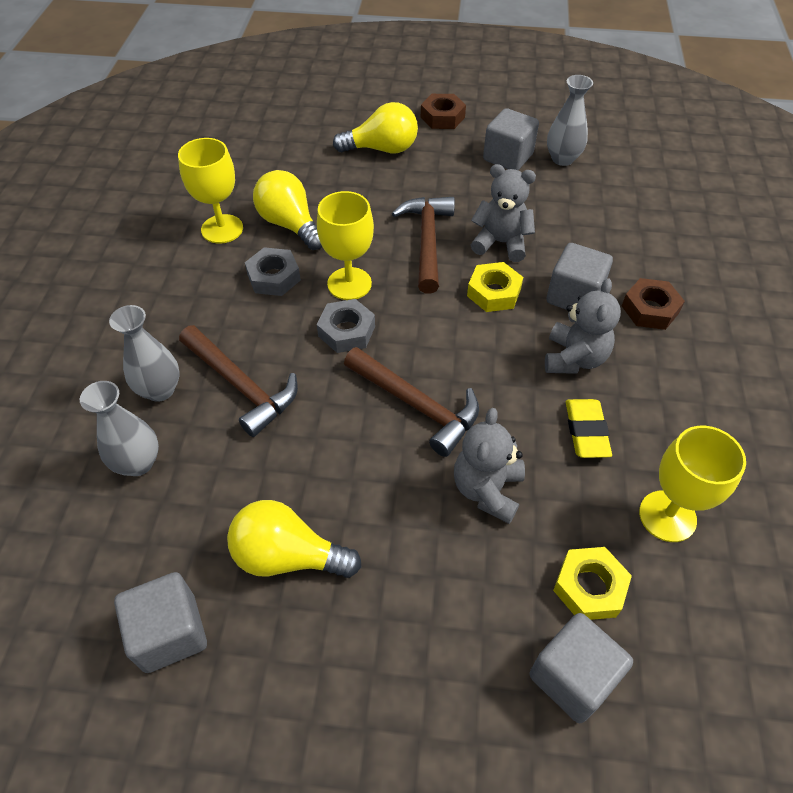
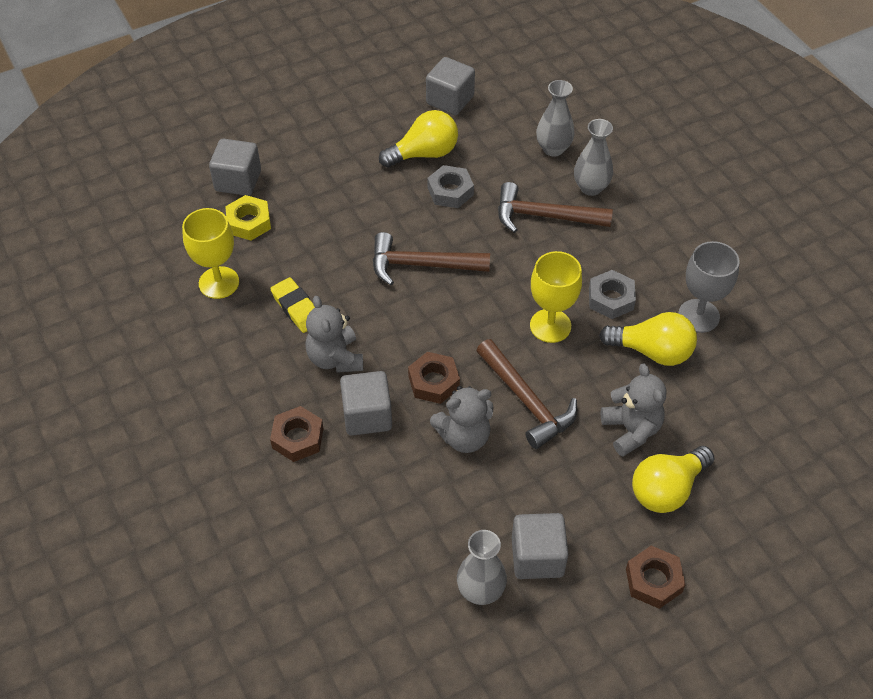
camera: 145 degrees right, 0 degrees up
yellow goblet [178,138,243,244] -> grey goblet [678,241,740,333]
grey nut [317,299,375,353] -> grey nut moved to [427,165,474,208]
grey teddy bear [454,408,525,524] -> grey teddy bear moved to [601,364,666,457]
yellow nut [467,262,523,312] -> brown nut [408,352,460,404]

